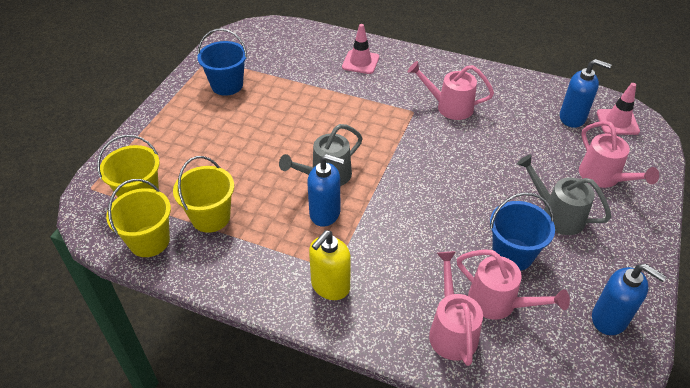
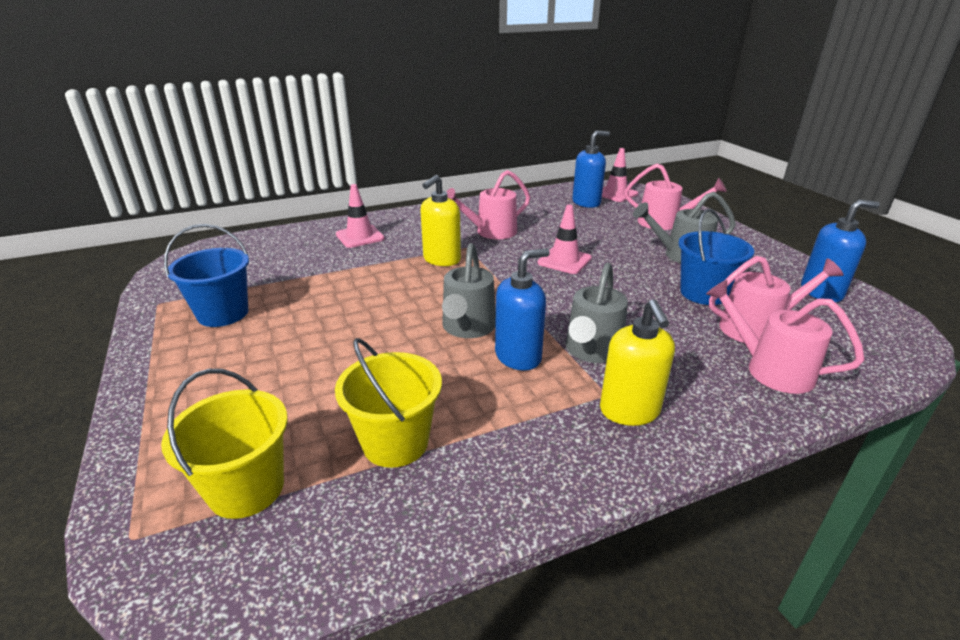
camera: 45 degrees left, 15 degrees down
yellow bucket [106,179,171,257] -> none
none -> yellow soap dispenser [421,175,461,266]
none -> pink traffic cone [538,205,592,274]
none -> grey watering can [565,262,628,363]

